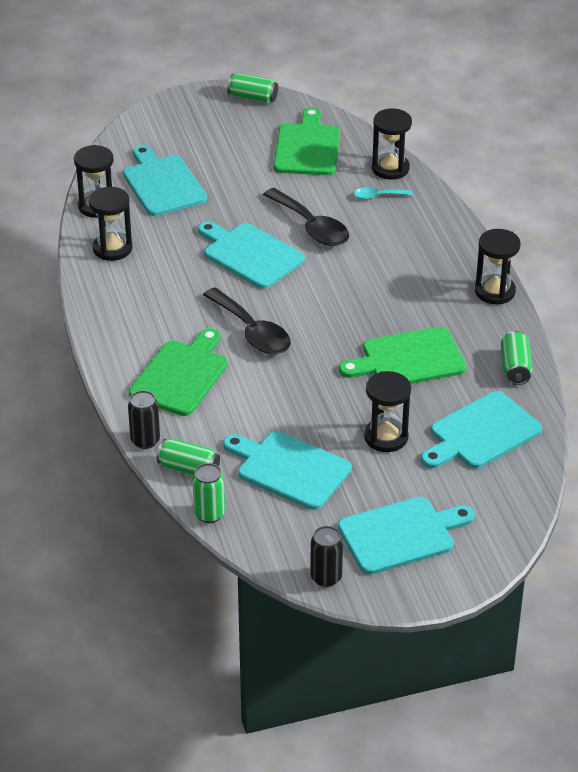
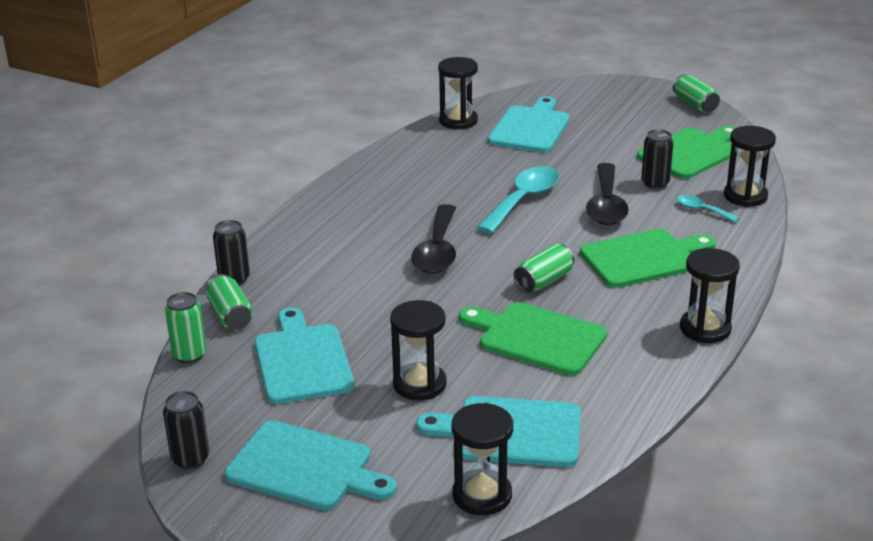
camera: 45 degrees right, 10 degrees down
black hourglass [89,187,133,261] -> black hourglass moved to [452,403,513,515]
green cutting board [129,328,228,416] -> green cutting board moved to [580,229,716,288]
turquoise cutting board [198,221,305,289] -> turquoise spoon [477,166,559,234]
green can [501,331,533,385] -> green can moved to [514,244,574,293]
none -> black can [641,129,674,189]

